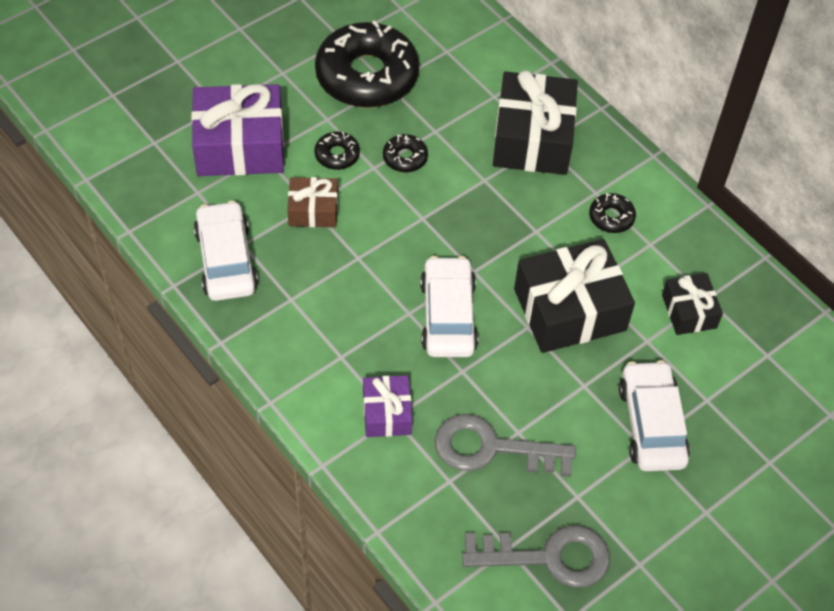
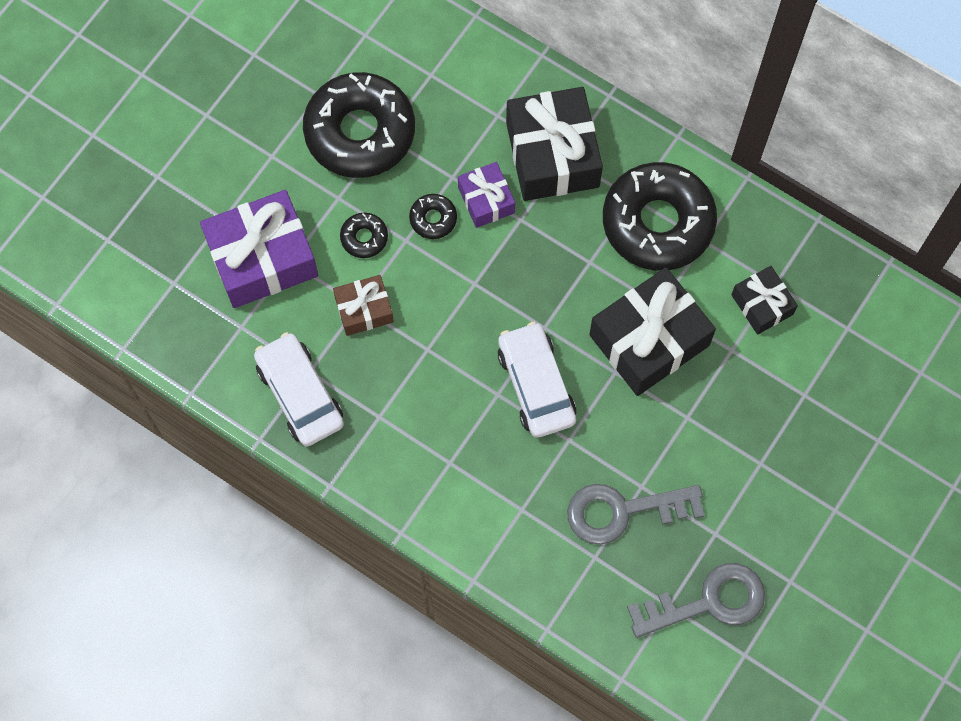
camera: 15 degrees left, 15 degrees up
purple gift [363,375,412,437] -> purple gift moved to [458,162,515,228]
black donut [589,193,636,233] -> black donut [603,162,717,271], size x2.38
white car [619,360,690,471] -> none

